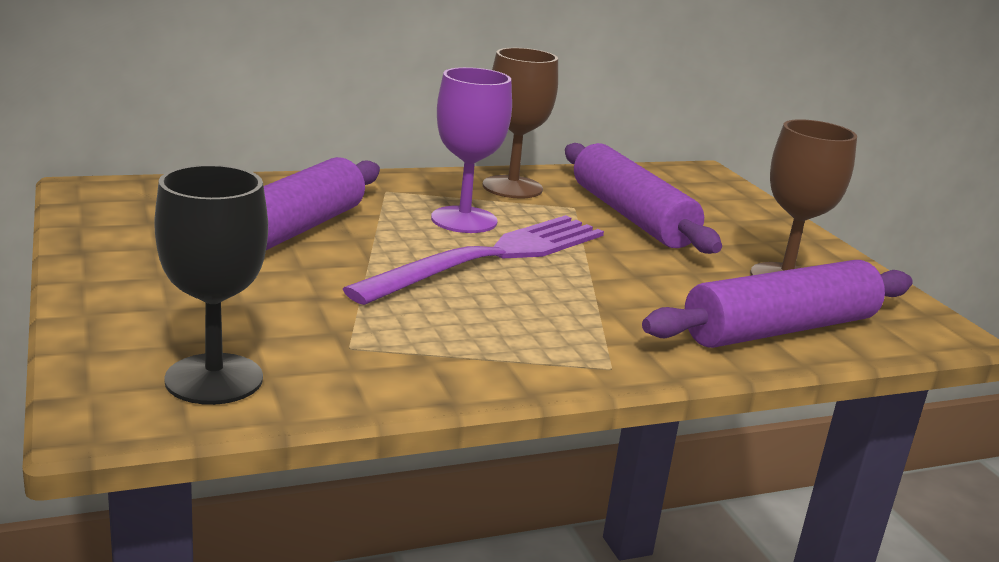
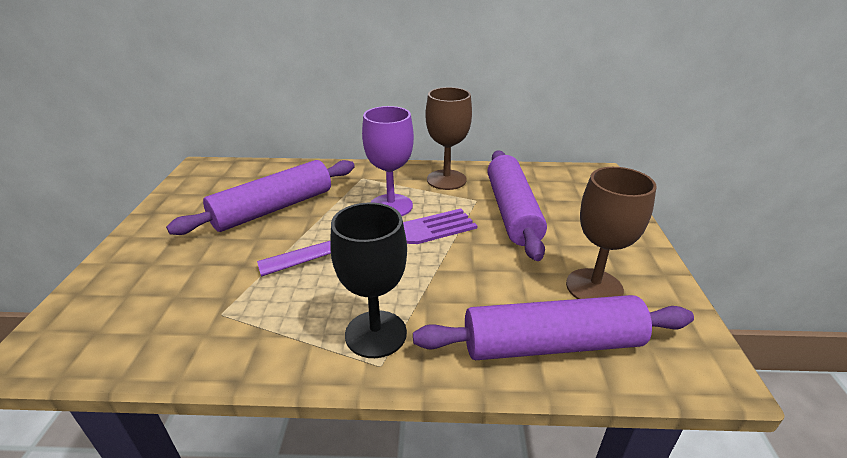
camera: 25 degrees right, 10 degrees up
black goblet [154,165,268,405] -> black goblet moved to [330,202,407,358]

